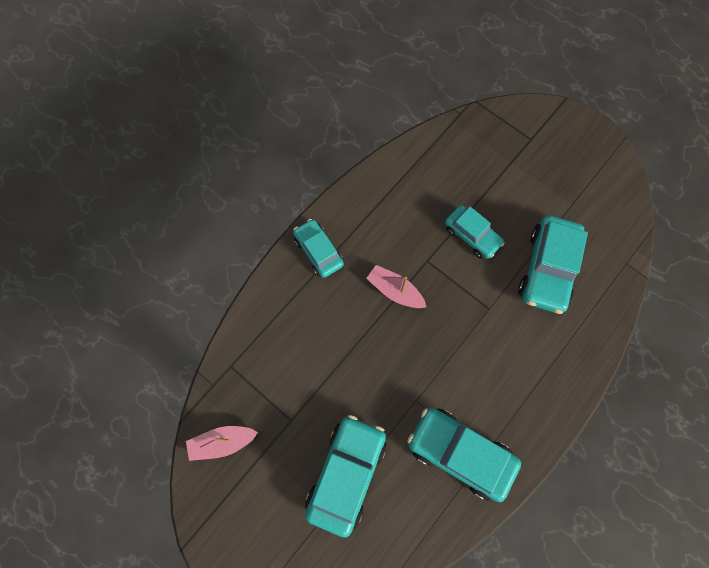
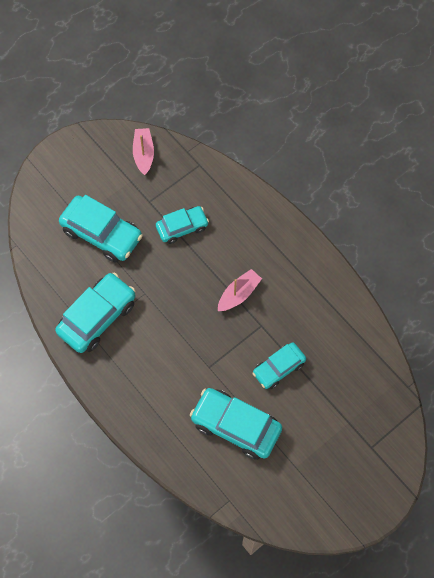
camera: 100 degrees right, 5 degrees down
turquoise car [293,219,344,278] -> turquoise car moved to [156,206,209,244]

